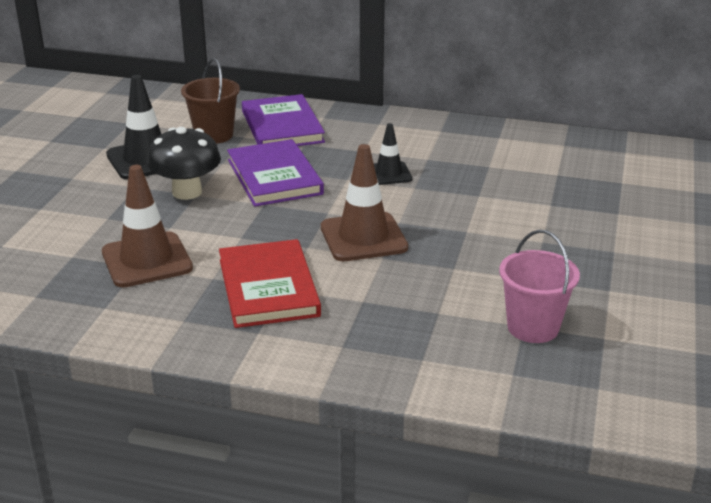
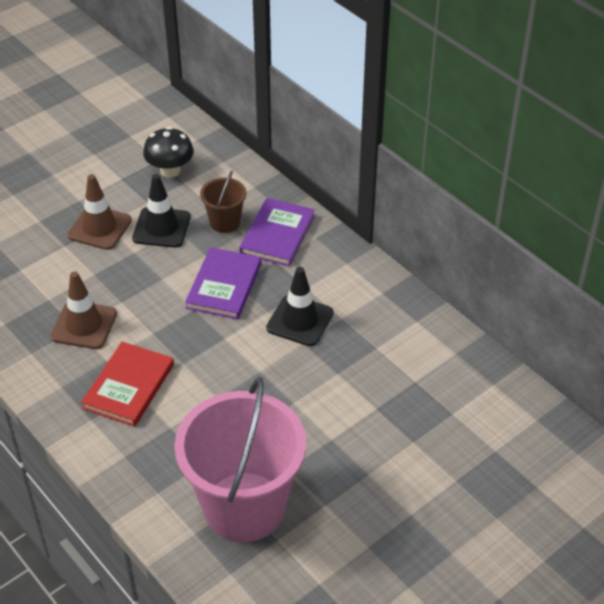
camera: 35 degrees right, 15 degrees up
black mushroom [147,127,221,200] -> black mushroom moved to [143,127,194,178]
brown traffic cone [321,144,408,261] -> brown traffic cone moved to [68,174,132,250]
black traffic cone [374,123,412,185] -> black traffic cone [266,267,334,346], size x1.68
pink bucket [499,230,580,343] -> pink bucket [174,377,306,542], size x2.22

